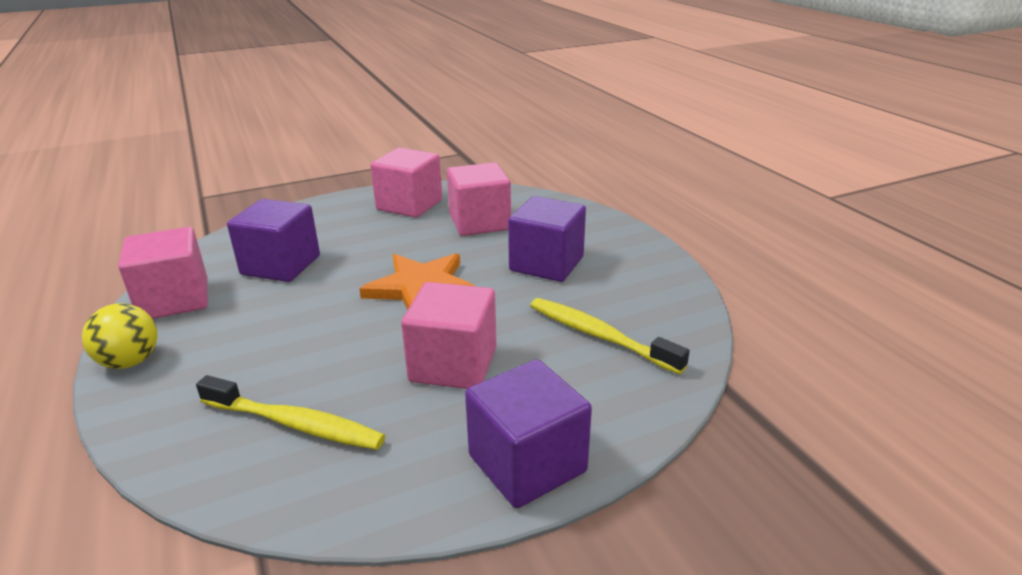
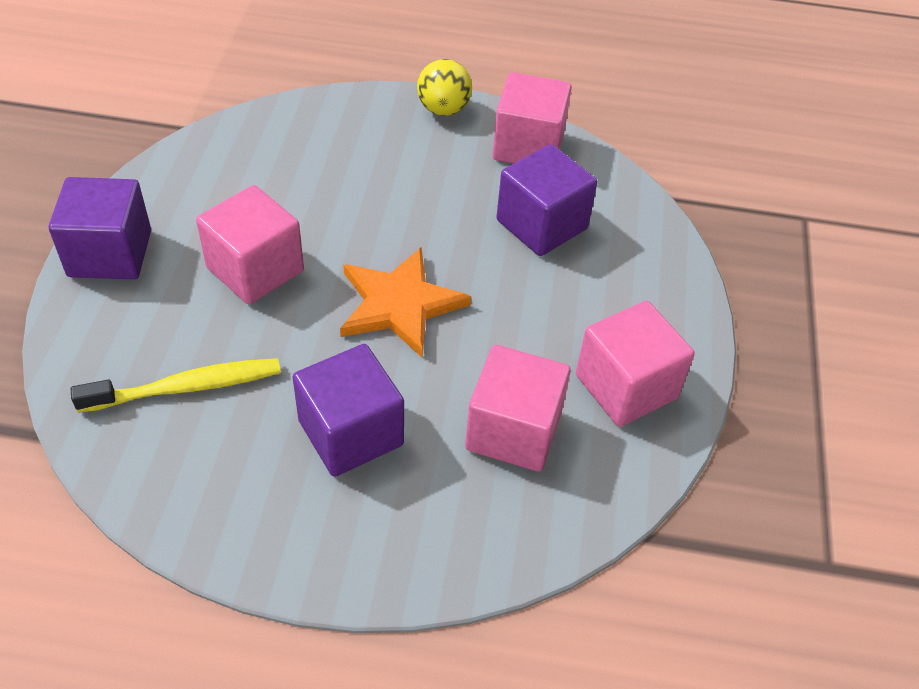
camera: 120 degrees right, 20 degrees up
yellow toothbrush [196,375,385,450] -> none

